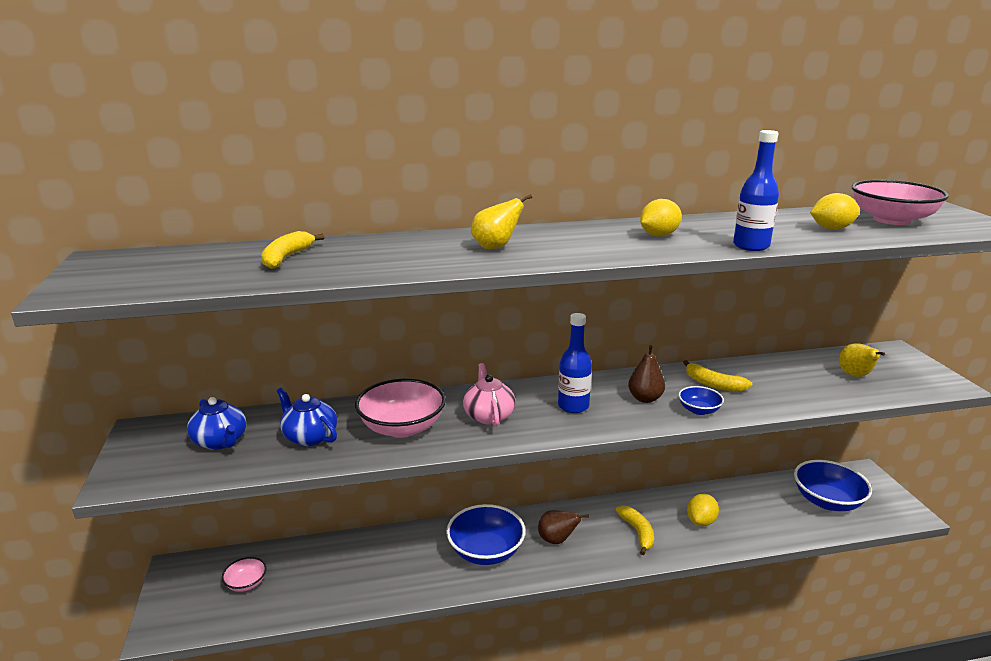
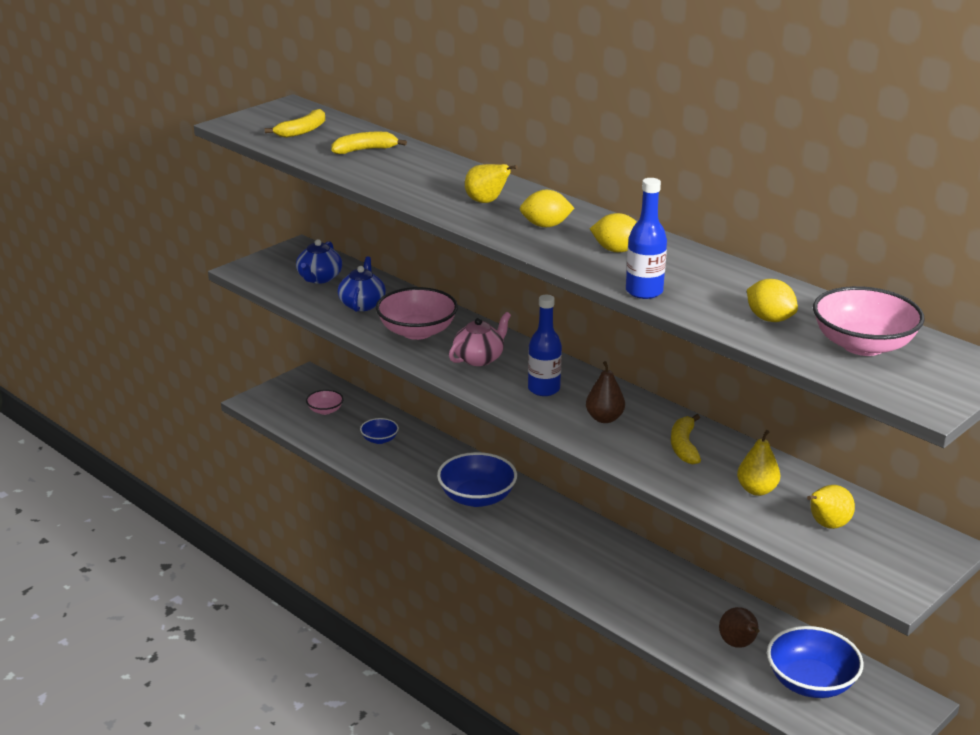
camera: 55 degrees right, 5 degrees up
brown pear [538,510,589,544] -> brown pear moved to [719,607,759,648]
yellow banana [616,505,654,555] -> yellow banana moved to [264,109,325,138]
blue bowl [679,386,724,415] -> blue bowl moved to [360,418,399,444]
yellow lemon [687,494,719,526] -> yellow lemon moved to [520,190,574,227]
none -> yellow pear [737,430,780,496]

